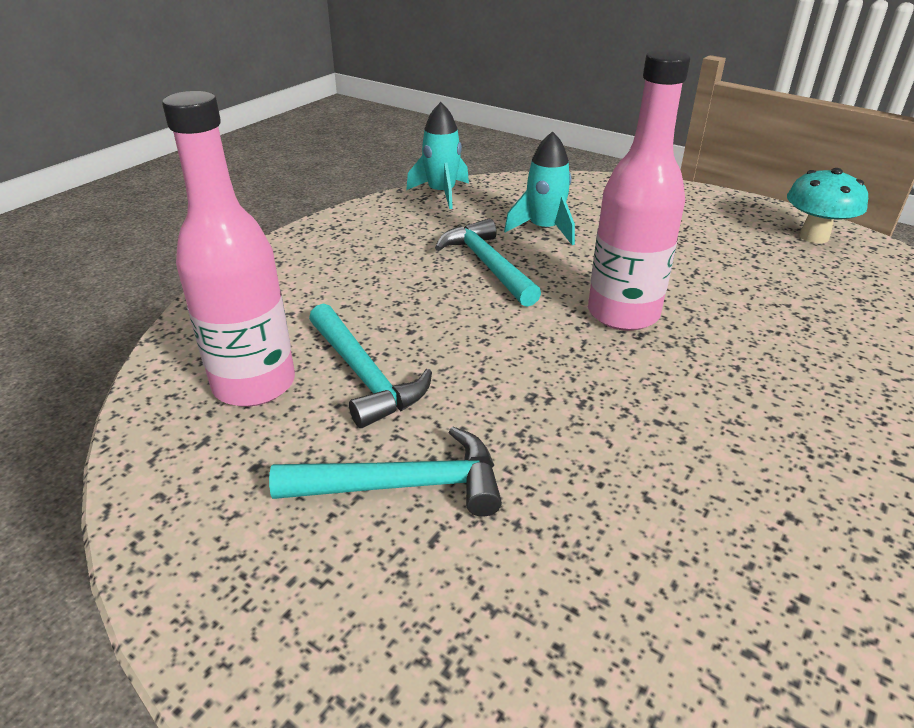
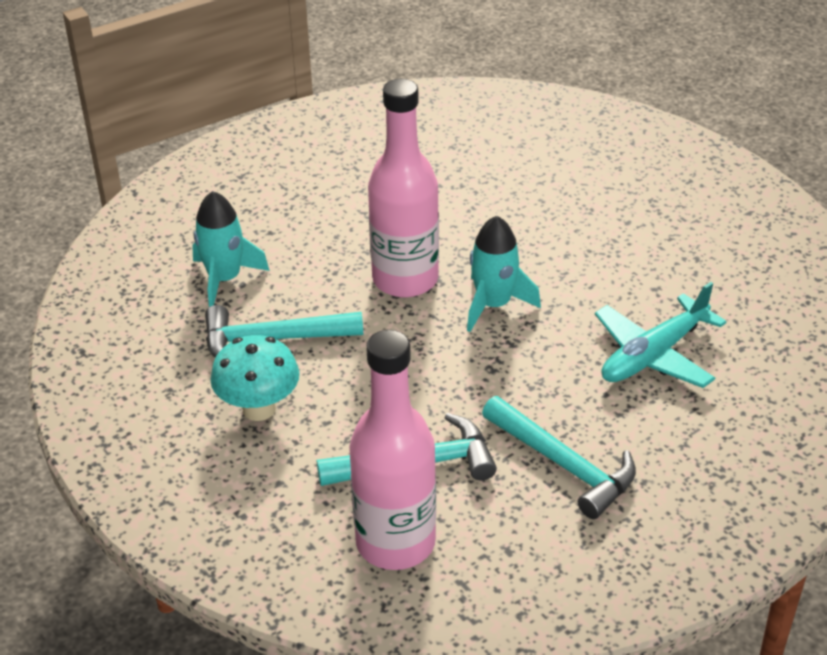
camera: 70 degrees left, 5 degrees up
turquoise hammer [269,427,502,517] -> turquoise hammer turned 120 degrees clockwise [482,396,636,519]
turquoise rocket [406,102,469,209] -> turquoise rocket moved to [467,216,541,332]
turquoise mushroom [787,168,868,244] -> turquoise mushroom moved to [210,335,300,421]
none -> turquoise plane [595,282,727,388]

